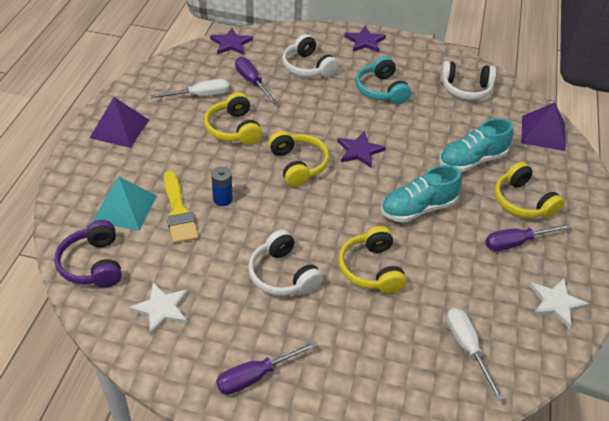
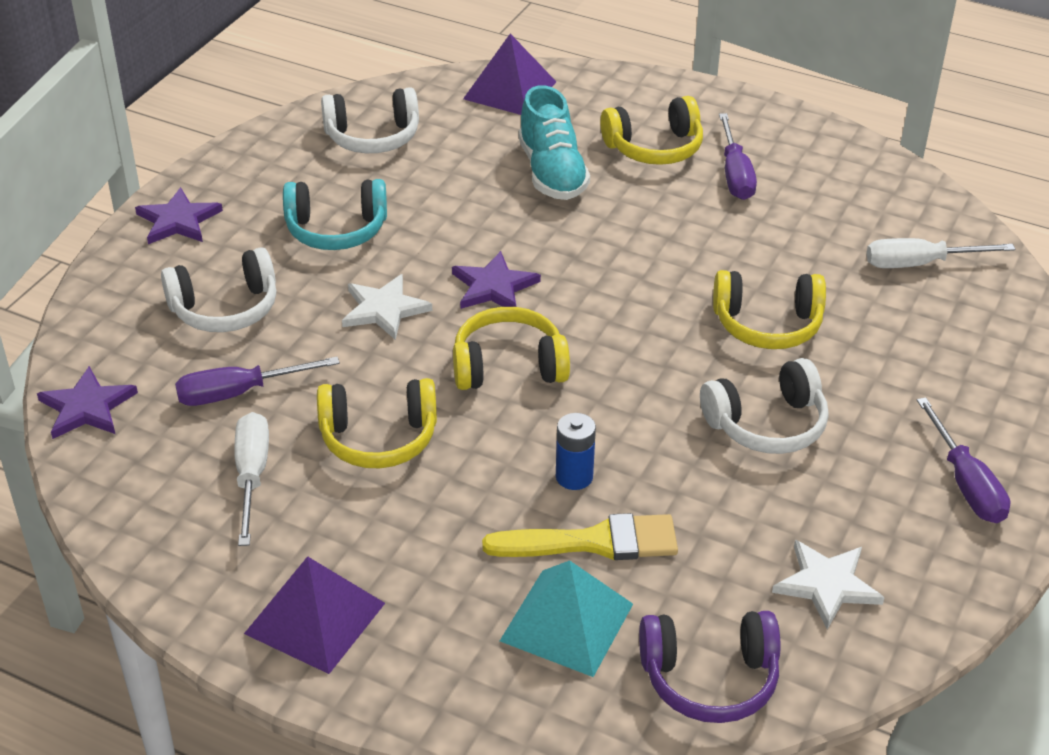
camera: 75 degrees left, 5 degrees down
turquoise shoe [381,165,462,222] -> none
white headphones [440,61,496,100] -> white headphones turned 60 degrees clockwise [321,87,419,153]
white star [530,278,589,329] -> white star moved to [342,274,432,340]

